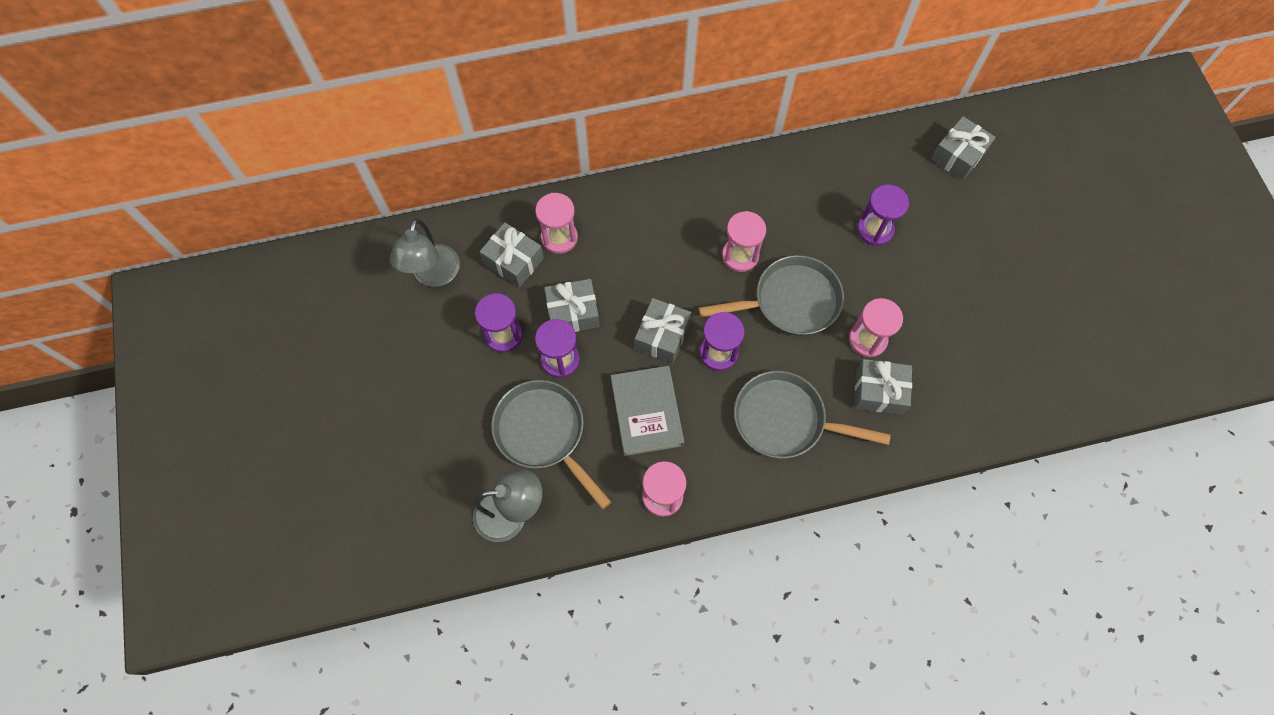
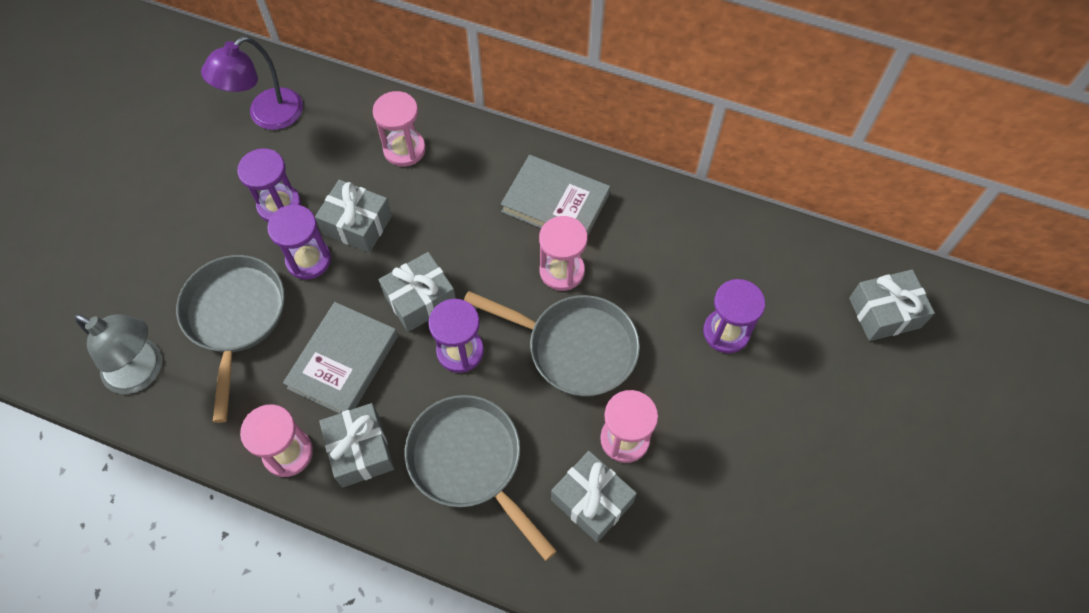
camera: 35 degrees right, 5 degrees down
grey lamp [390,219,460,287] -> purple lamp [201,36,303,130]
grey gift [480,222,544,288] -> grey gift moved to [319,403,394,488]
none -> grey book [501,155,610,235]

